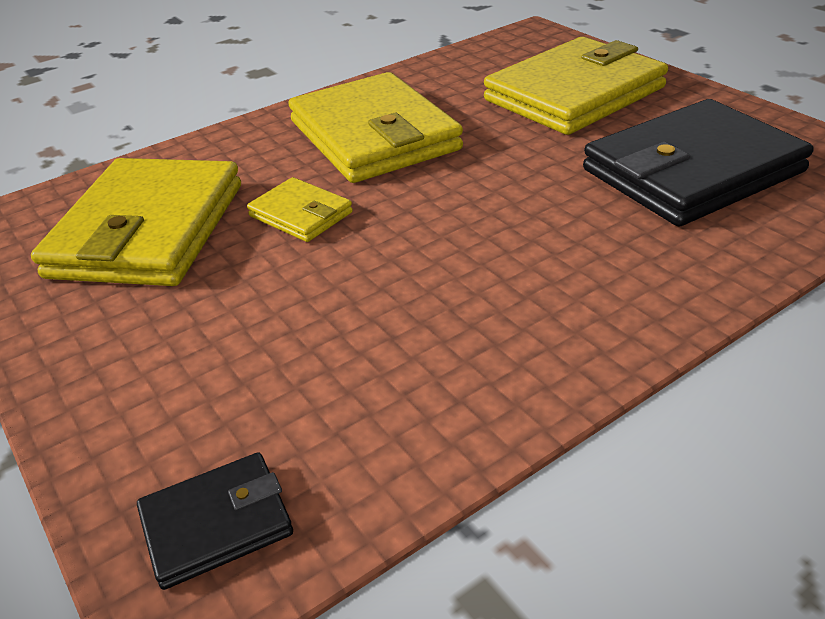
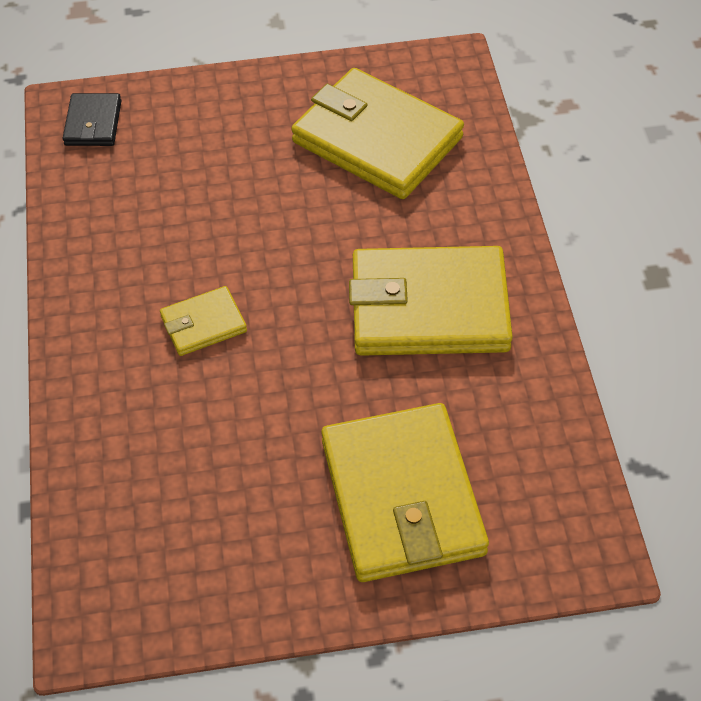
camera: 115 degrees right, 15 degrees up
yellow wallet [247,177,353,242] -> yellow wallet moved to [160,286,247,356]
black wallet [583,99,813,227] -> none

